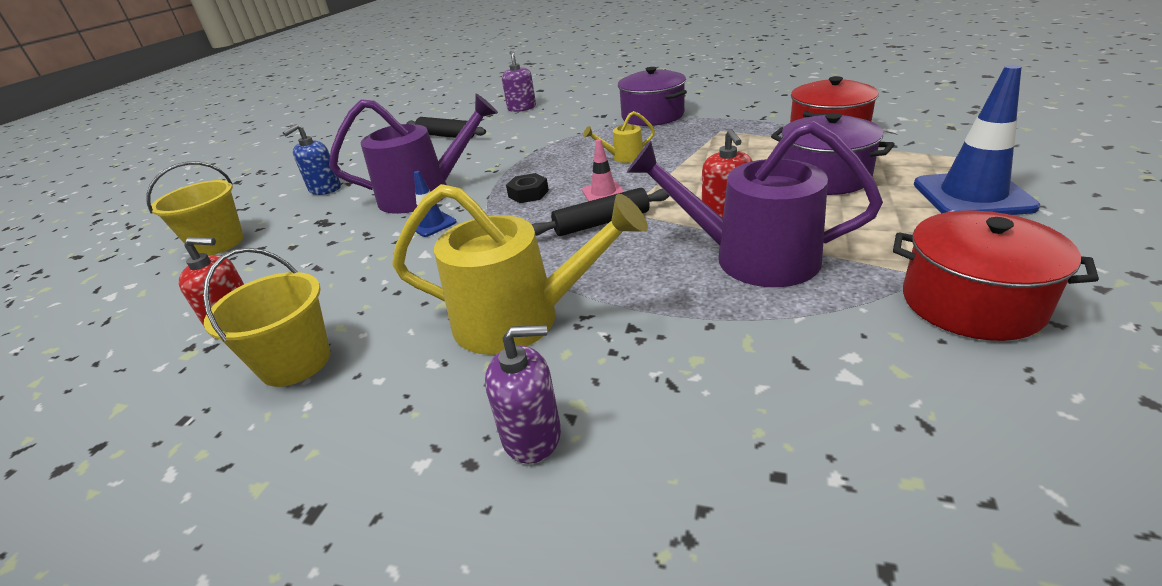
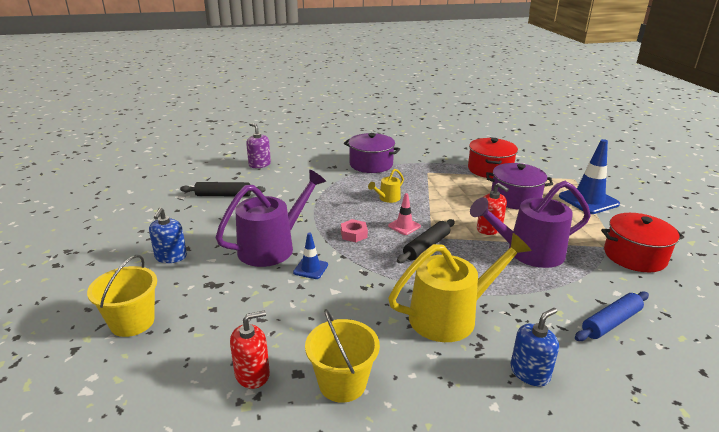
camera: 35 degrees left, 5 degrees down
purple soap dispenser [485,325,561,464] -> blue soap dispenser [511,308,559,386]
black nut [506,173,549,203] -> pink nut [341,219,368,242]
none -> blue rolling pin [575,291,649,341]

